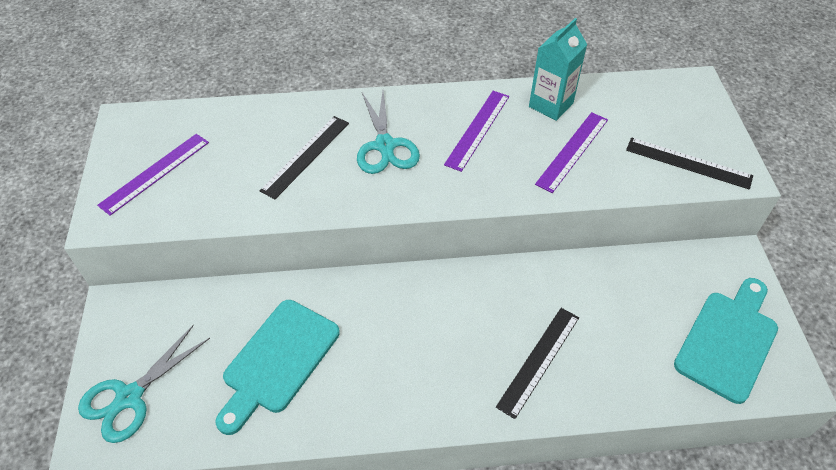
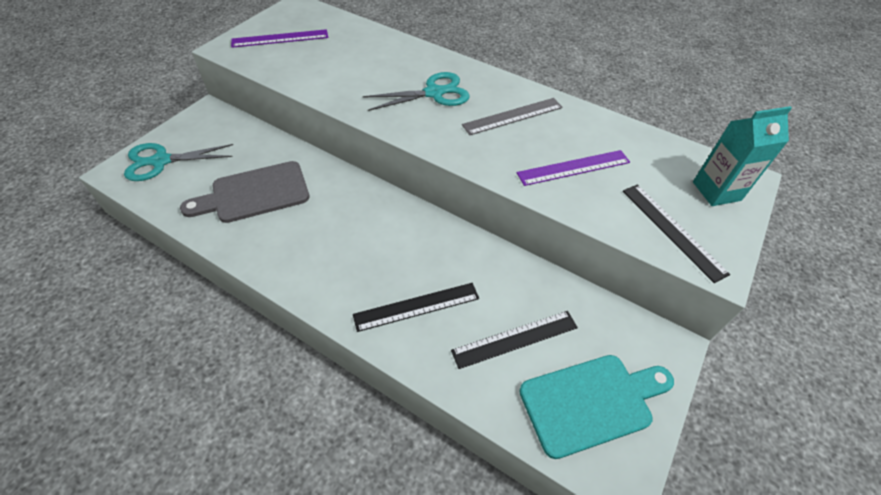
camera: 35 degrees right, 0 degrees up
turquoise cutting board [215,300,340,435] -> grey cutting board [180,161,310,223]
black ruler [259,116,349,199] -> black ruler moved to [451,311,578,369]
turquoise scissors [357,91,420,174] -> turquoise scissors turned 135 degrees counterclockwise [363,72,470,111]
purple ruler [444,91,509,172] -> grey ruler [462,98,563,135]
turquoise carton [529,18,587,121] -> turquoise carton moved to [693,106,792,206]

